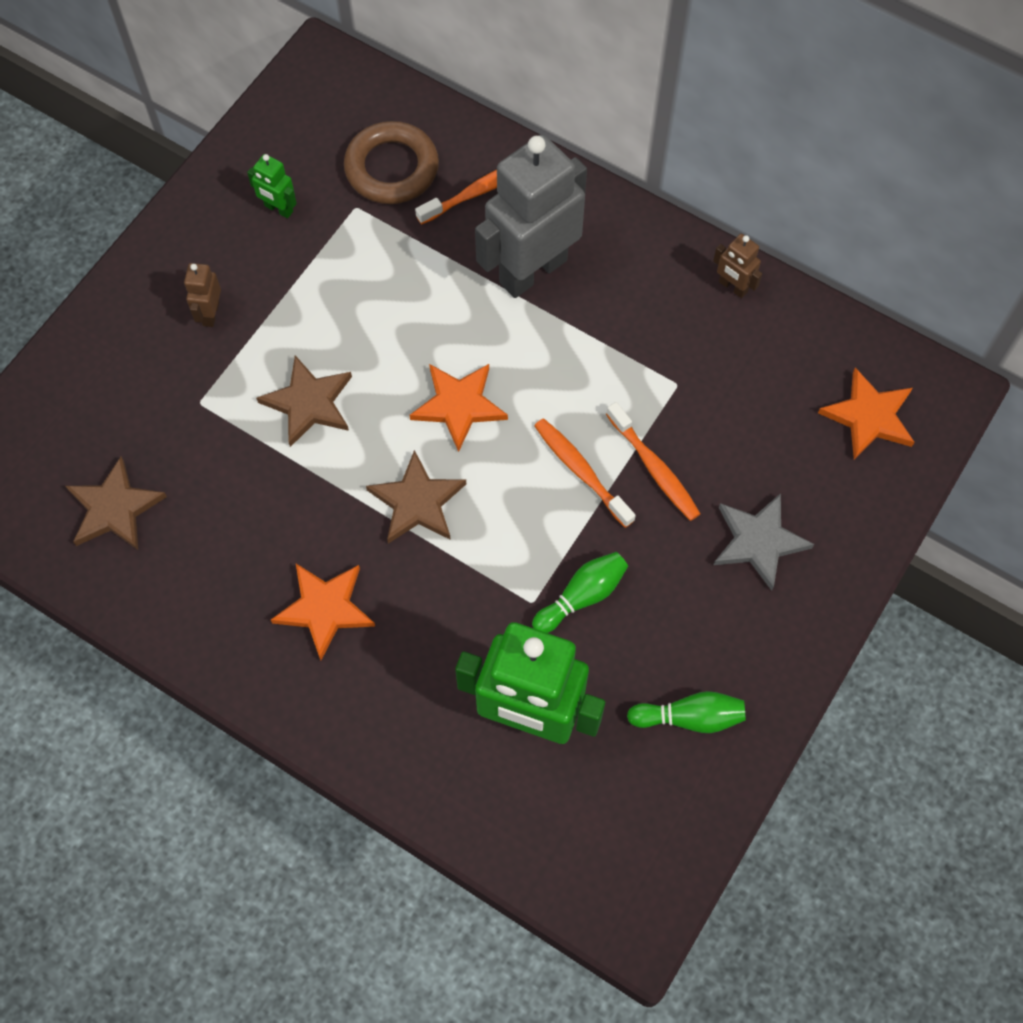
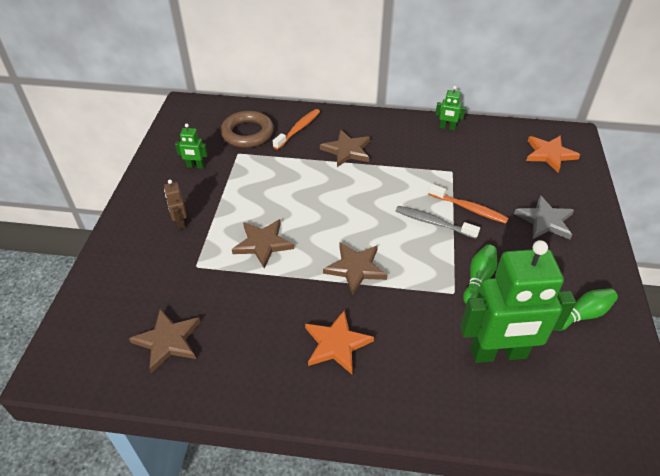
camera: 25 degrees left, 20 degrees down
orange star [409,364,508,452] -> none
grey robot [475,134,587,298] -> brown star [320,130,370,167]
orange toothbrush [534,418,636,528] -> grey toothbrush [396,206,480,239]
brown robot [713,234,762,298] -> green robot [435,86,466,131]

